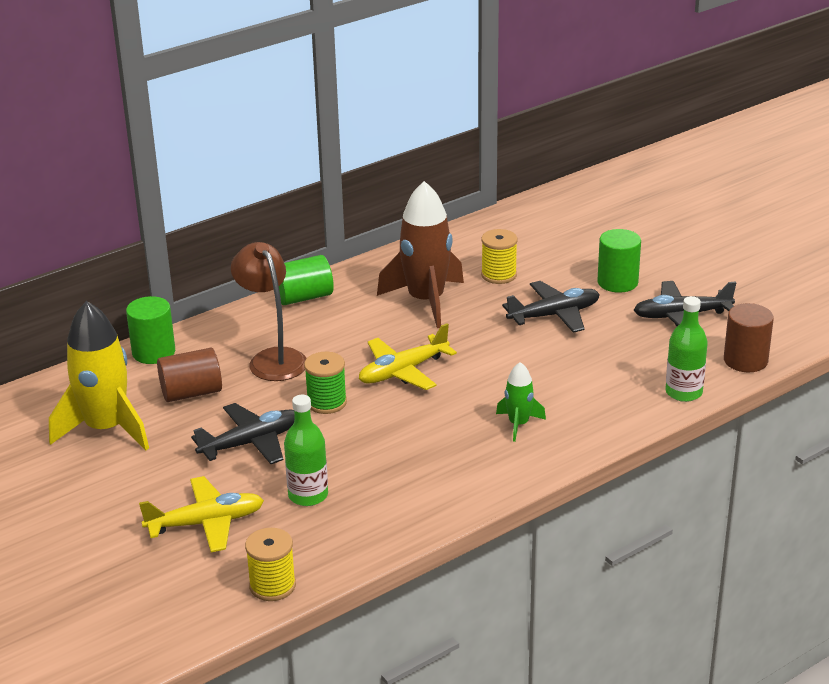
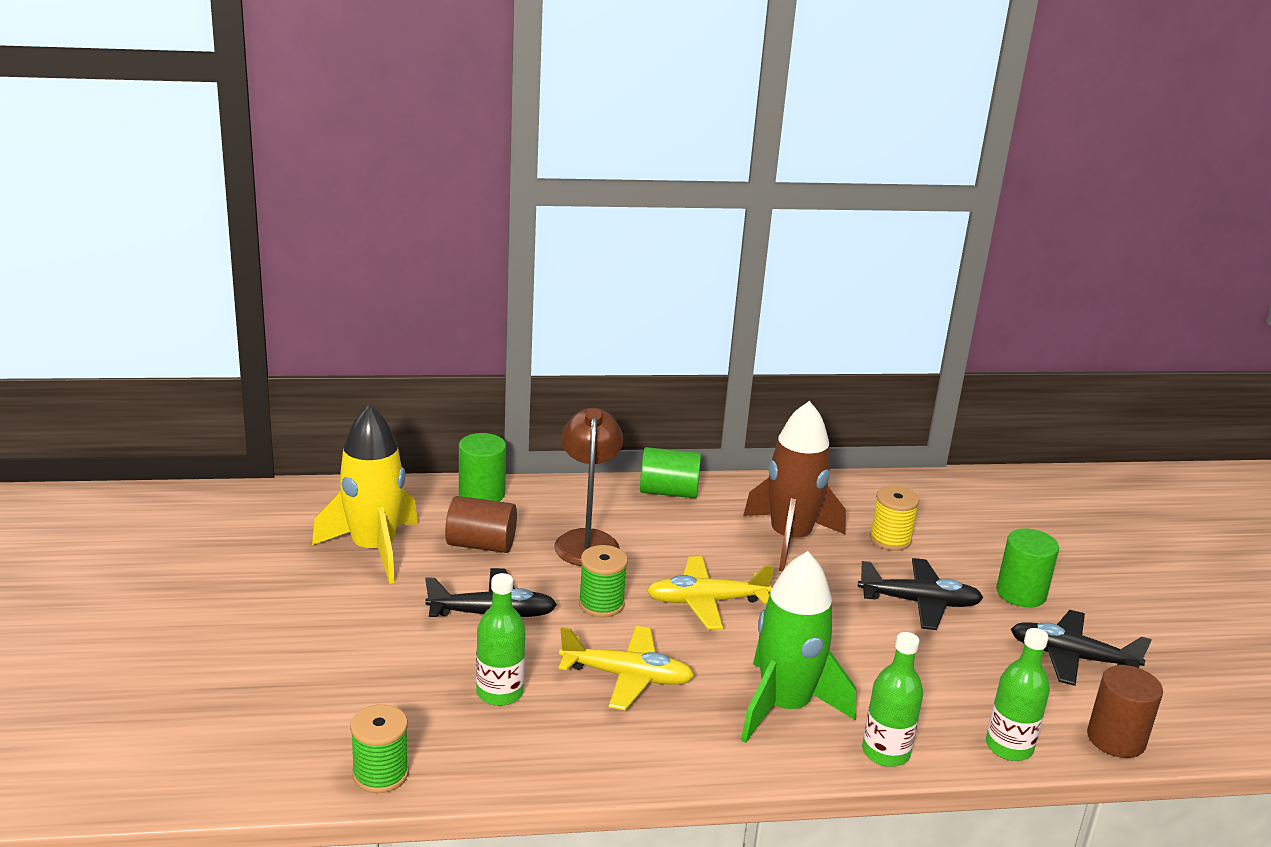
camera: 25 degrees right, 5 degrees down
yellow plane [139,476,264,552] -> yellow plane moved to [559,626,694,710]
yellow spool [245,528,296,601] -> green spool [350,704,408,793]
green rocket [496,362,546,442] -> green rocket [741,551,856,743], size x2.01
none -> green bottle [862,632,923,767]

